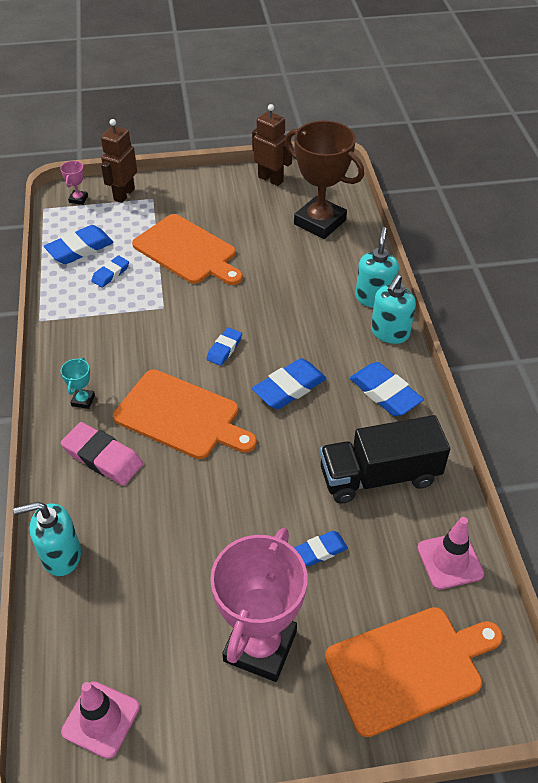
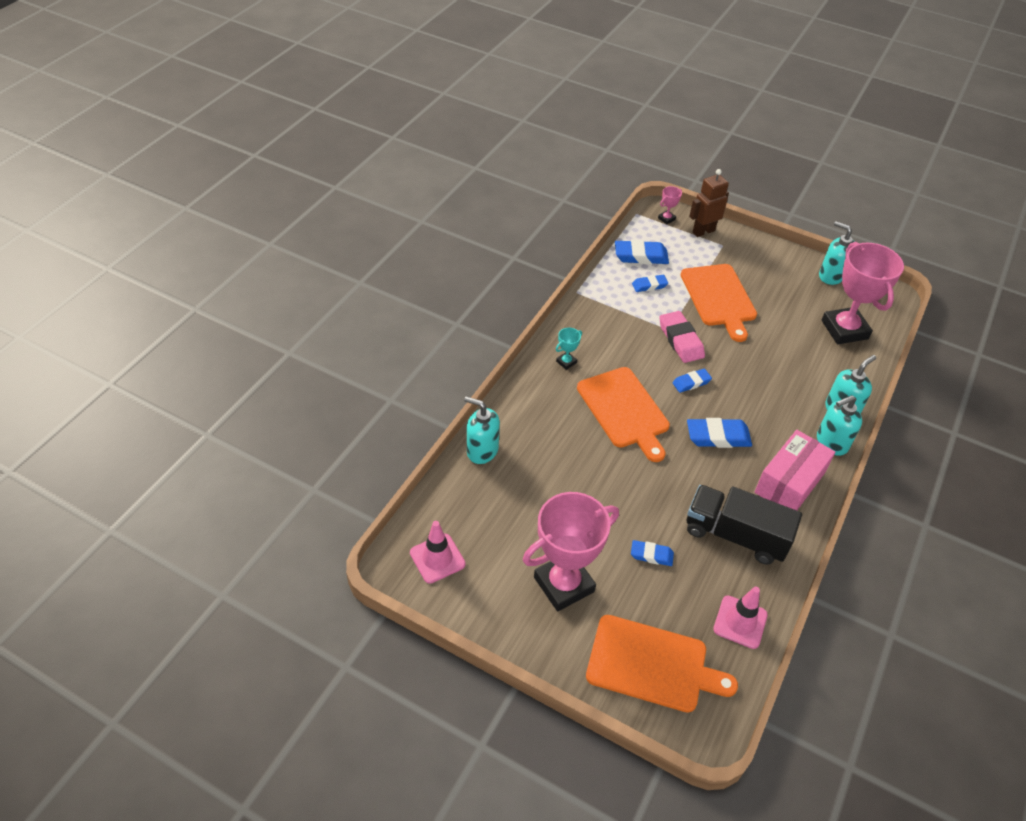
camera: 35 degrees right, 0 degrees up
pink eraser [61,422,143,486] -> pink eraser moved to [659,311,705,363]
brown robot [252,104,293,186] -> turquoise soap dispenser [819,221,854,285]
brown trophy [285,121,364,239] -> pink trophy [822,242,904,344]
blue eraser [350,362,424,416] -> pink box [755,430,835,510]

